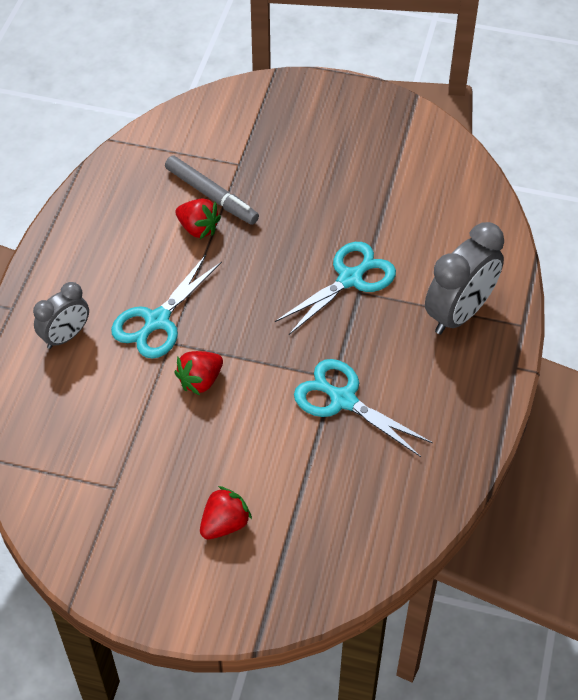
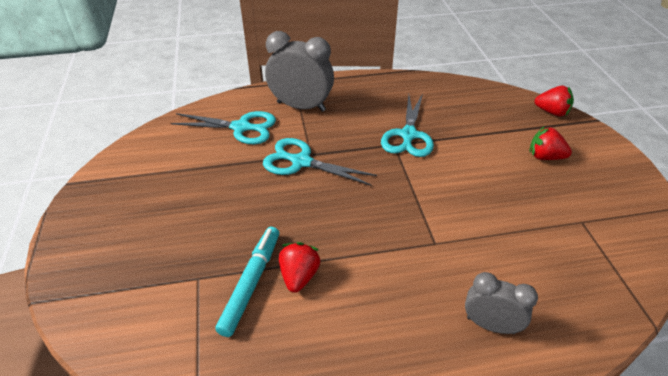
camera: 115 degrees left, 10 degrees down
turquoise scissors [111,255,222,359] -> turquoise scissors moved to [170,111,276,144]
grey marker [165,156,259,225] -> turquoise marker [215,227,279,337]
red strawberry [175,351,223,395] -> red strawberry moved to [535,86,574,116]

